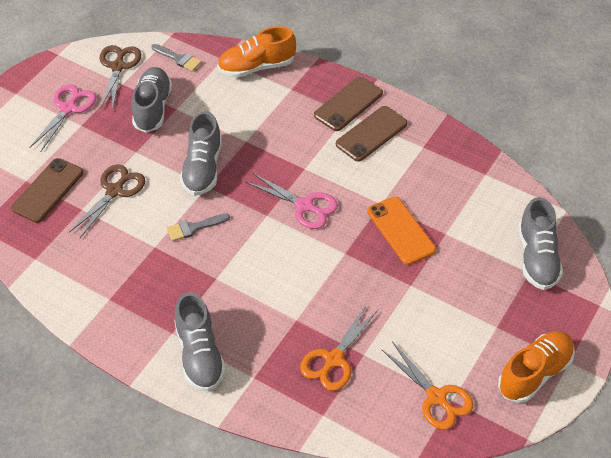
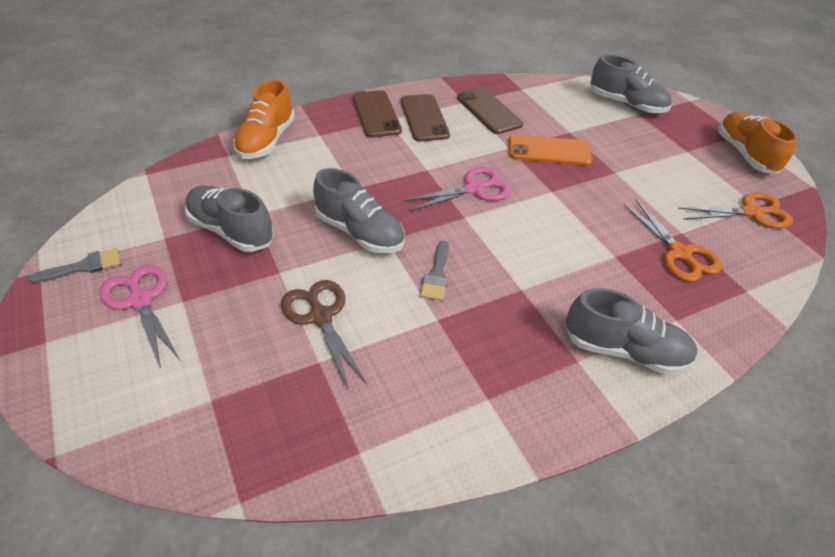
camera: 60 degrees left, 5 degrees down
brown phone [11,158,83,223] -> brown phone moved to [457,88,523,134]
brown scissors [100,45,141,110] -> none
grey brush [151,44,202,71] -> grey brush moved to [28,248,121,283]

